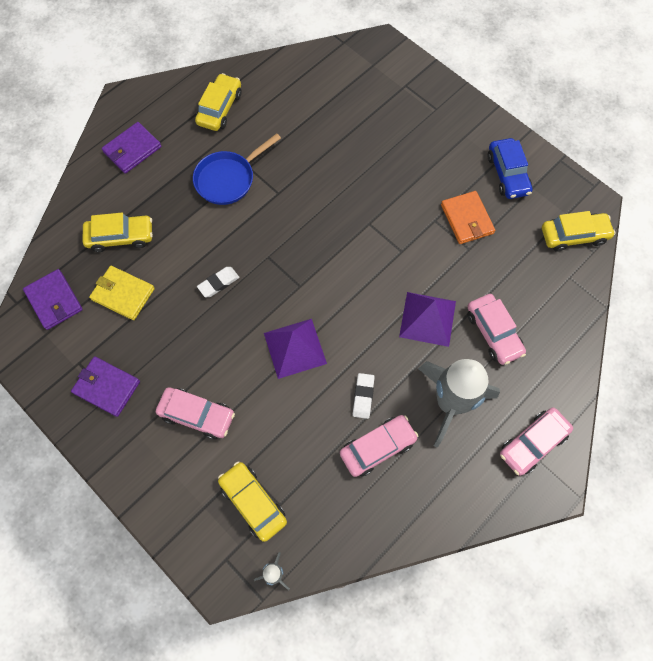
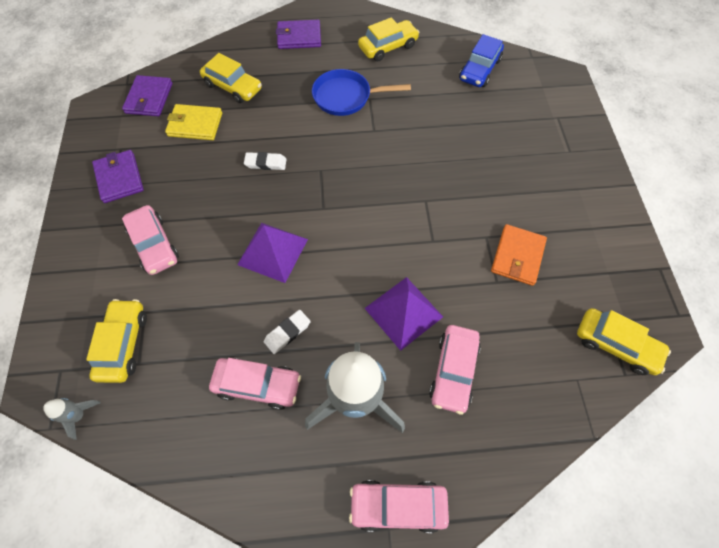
camera: 40 degrees right, 5 degrees down
yellow wallet [89,266,155,320] -> yellow wallet turned 60 degrees counterclockwise [165,104,222,140]
blue car [488,138,533,199] -> blue car moved to [459,34,504,87]

